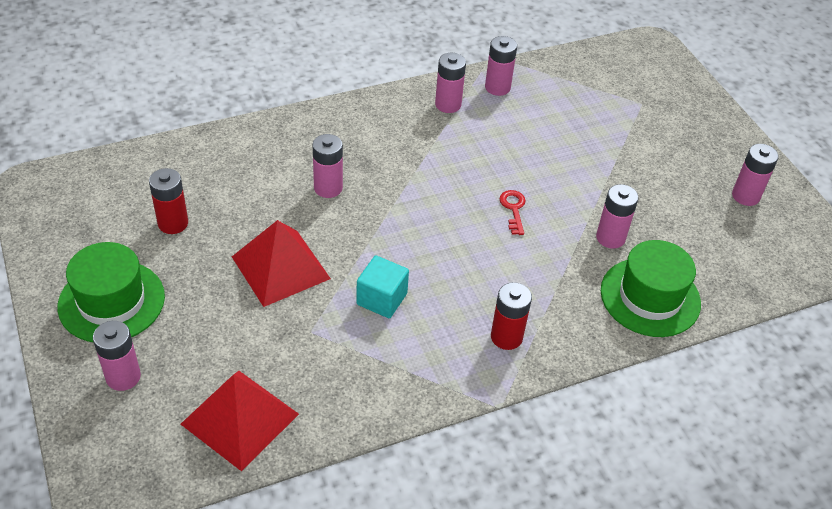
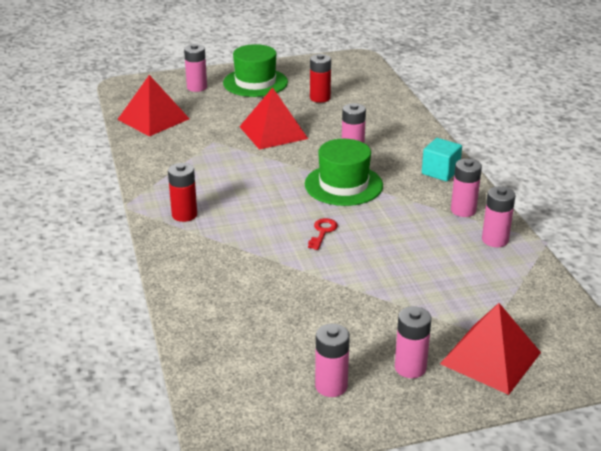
camera: 100 degrees right, 15 degrees down
turquoise cube [356,255,409,318] -> turquoise cube moved to [422,138,462,181]
red key [499,190,526,235] -> red key turned 75 degrees counterclockwise [308,218,338,250]
pink battery [596,184,639,249] -> pink battery moved to [395,306,432,378]
green hat [601,240,701,337] -> green hat moved to [305,139,383,206]
none -> red pyramid [440,303,541,395]

